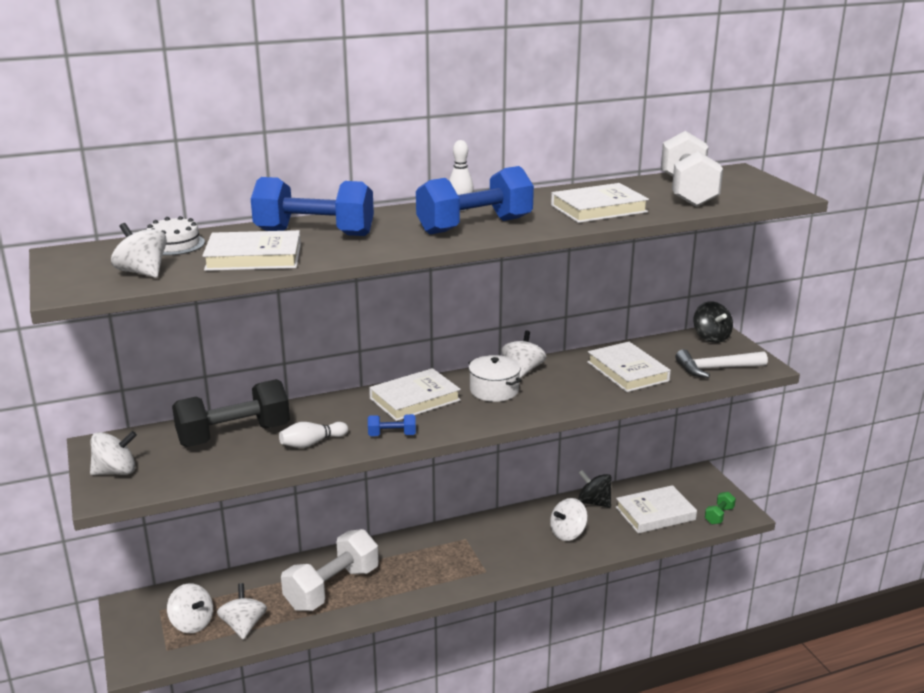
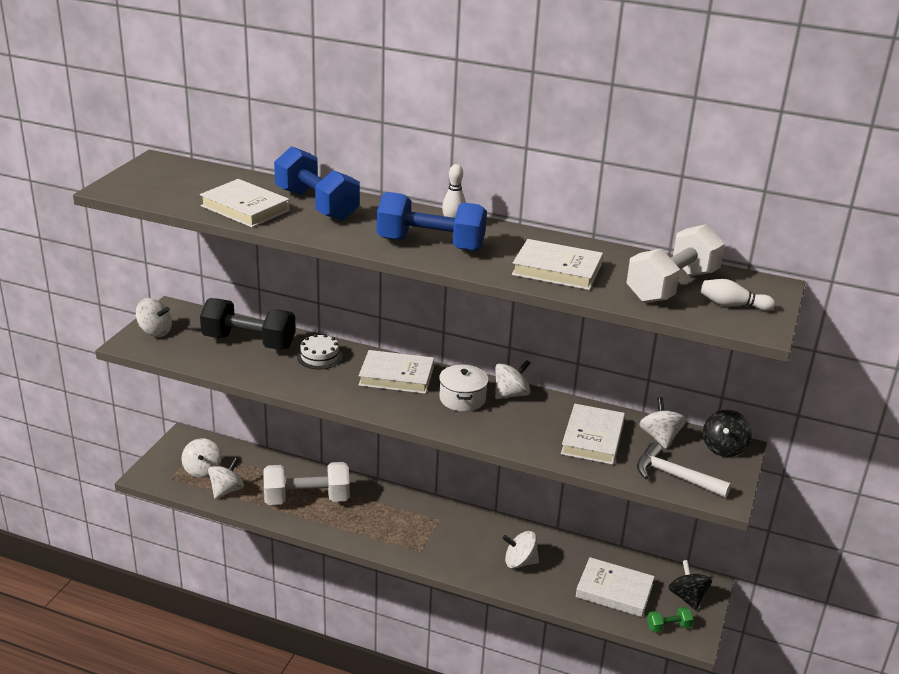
camera: 40 degrees right, 5 degrees up
white spinning top [111,223,167,278] -> white spinning top moved to [639,397,687,449]
white cake [147,216,205,256] -> white cake moved to [297,334,343,370]
white bowling pin [279,422,348,448] -> white bowling pin moved to [701,279,775,311]
blue dumbbell [368,414,416,436] -> none
black spinning top [578,470,612,508] -> black spinning top moved to [668,560,712,610]

